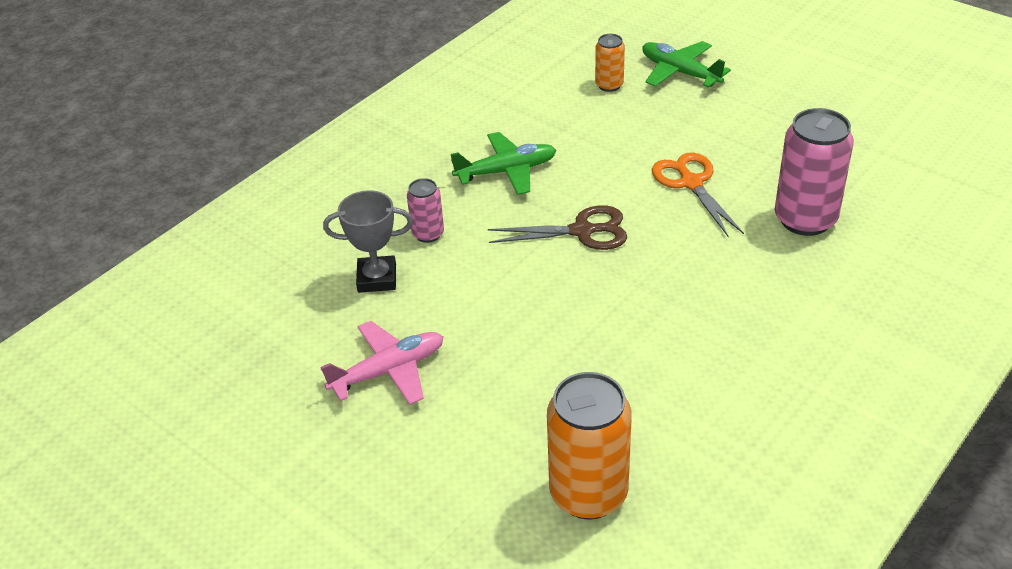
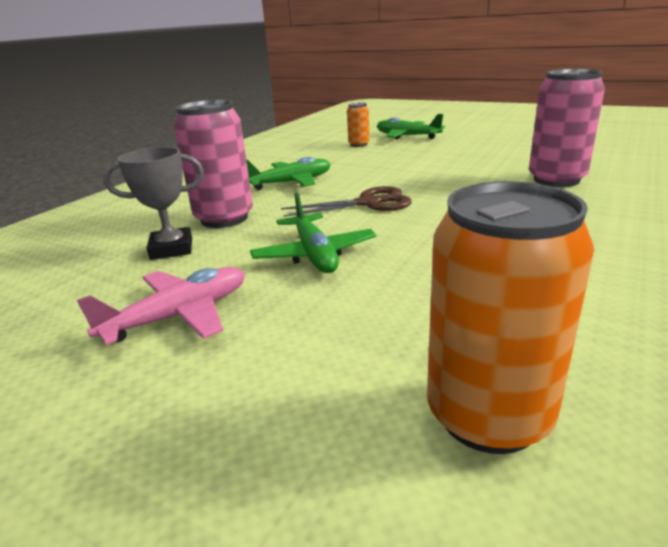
camera: 10 degrees left, 15 degrees down
pink can [407,178,444,243] -> pink can [174,100,253,228], size x1.91
orange scissors [652,153,744,238] -> none
none -> green plane [250,193,377,273]

